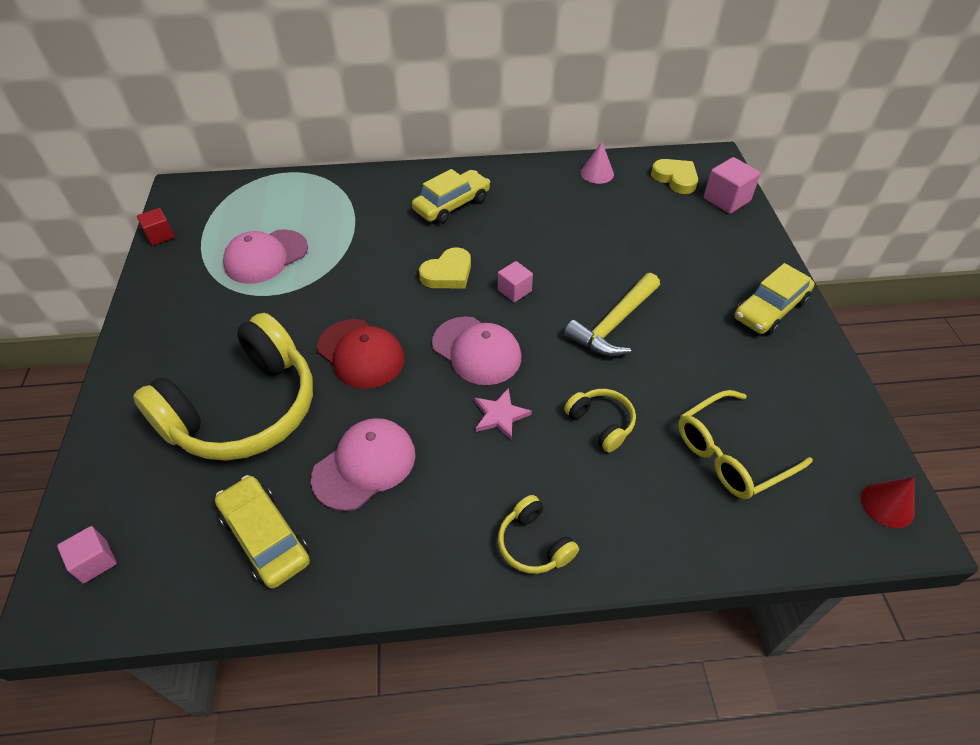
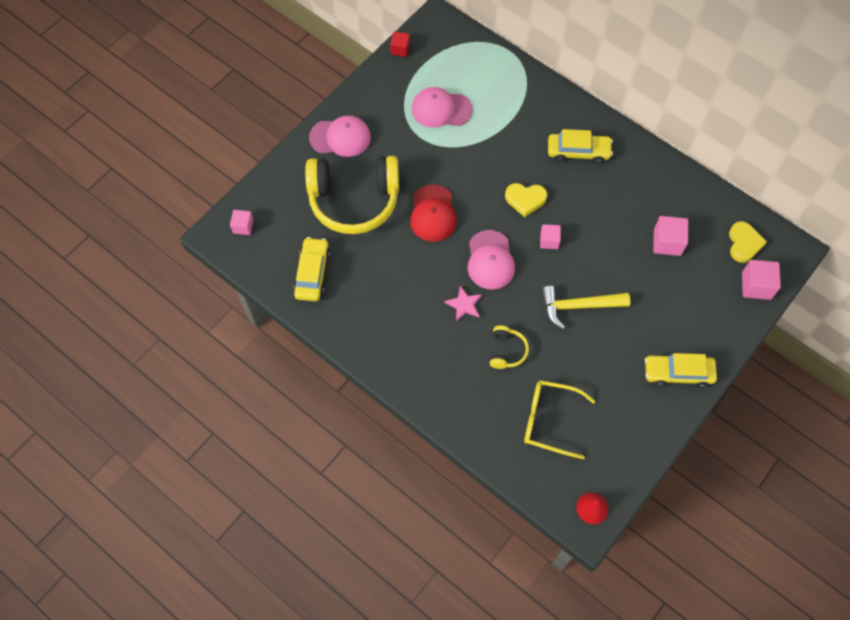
camera: 45 degrees right, 15 degrees up
pink cap [311,418,416,511] -> pink cap moved to [309,115,371,157]
yellow headphones [498,495,579,574] -> none
pink cone [581,142,614,184] -> none
none -> pink cube [653,216,688,256]

